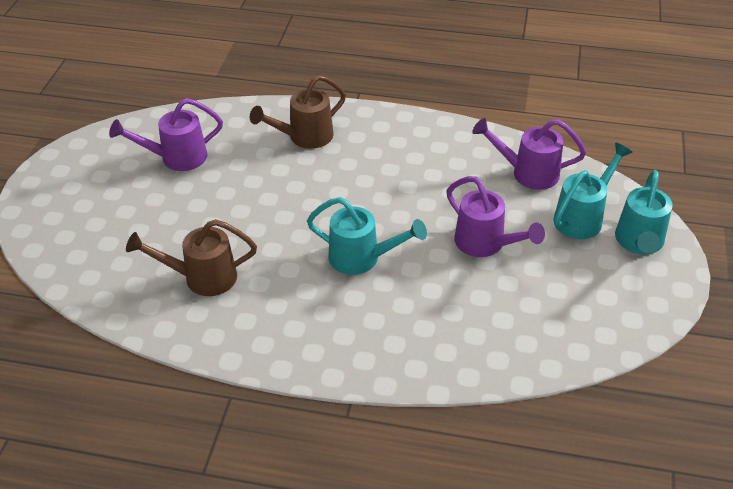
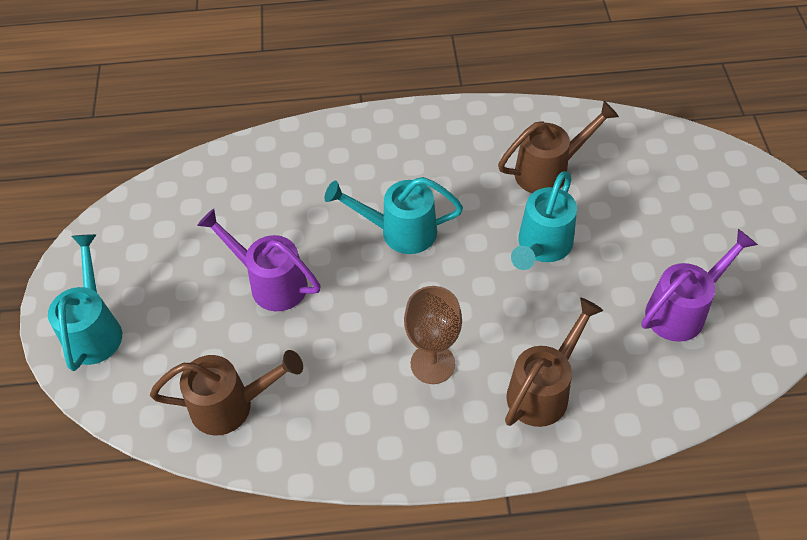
camera: 165 degrees right, 10 degrees up
purple watering can [472,118,586,190] -> brown watering can [150,350,303,435]
turquoise watering can [553,142,633,239] -> turquoise watering can moved to [511,171,577,270]
none -> brown goblet [404,286,462,384]

